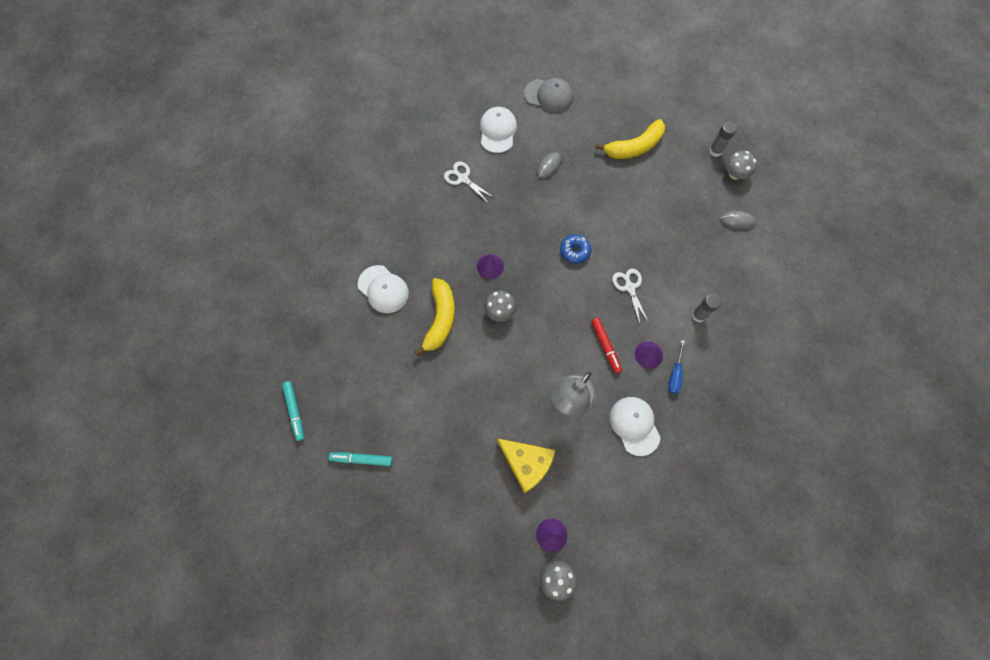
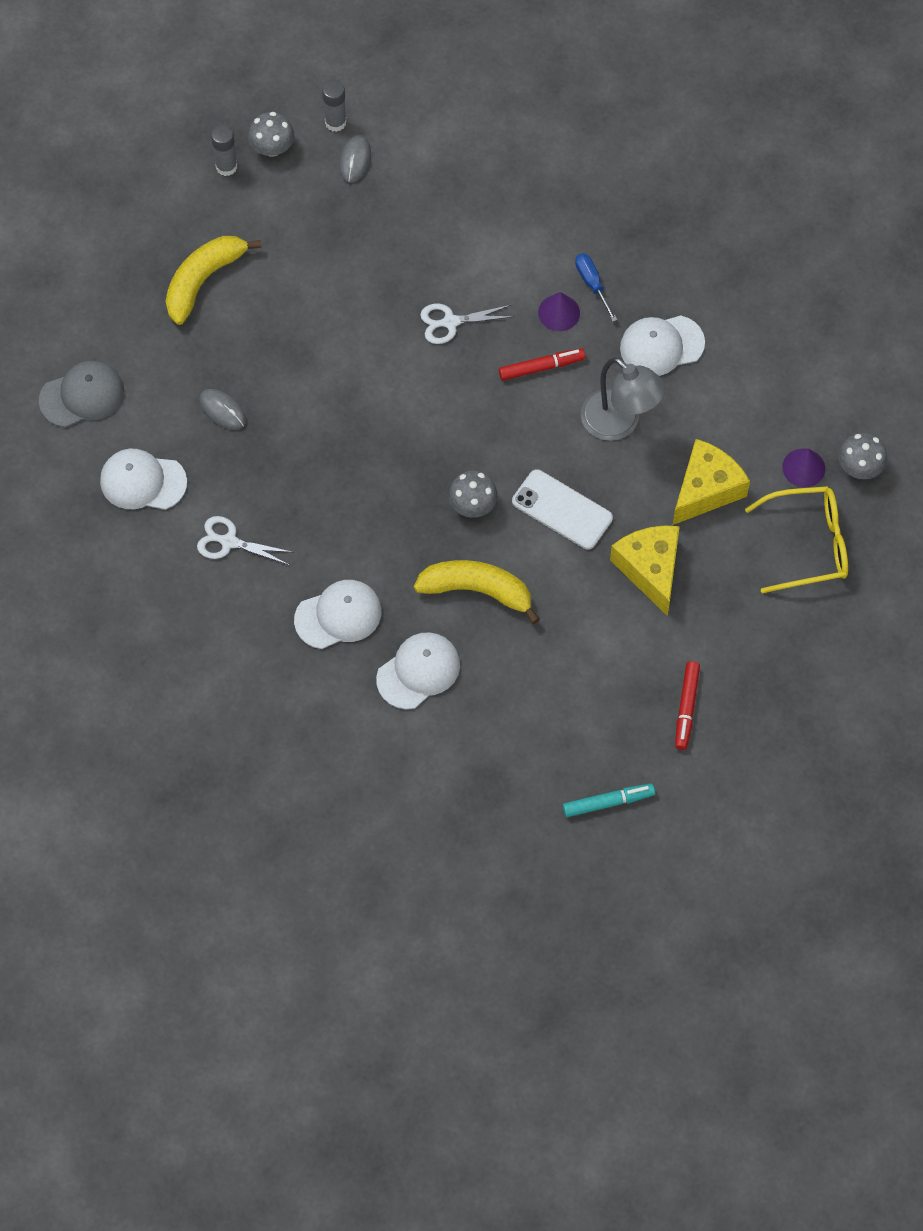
camera: 85 degrees left, 5 degrees down
turquoise marker [329,452,393,466] -> red marker [675,661,700,750]
white scissors [444,162,494,202] -> white scissors turned 60 degrees clockwise [197,516,292,565]
purple cone [477,254,504,279] -> none
grey cap [524,78,573,113] -> grey cap turned 45 degrees clockwise [39,361,124,428]
blue donut [560,235,591,264] -> none
yellow banana [595,119,665,159] -> yellow banana turned 120 degrees counterclockwise [166,236,262,325]
blue screwdriver [668,340,685,394] -> blue screwdriver turned 135 degrees counterclockwise [575,253,617,322]
grey glue stick [692,294,721,322] -> grey glue stick moved to [322,80,347,132]
none -> white cap [294,580,381,649]
none -> white phone [512,469,613,549]
none -> yellow cheese [610,525,680,616]
none -> yellow glasses [745,486,848,593]

